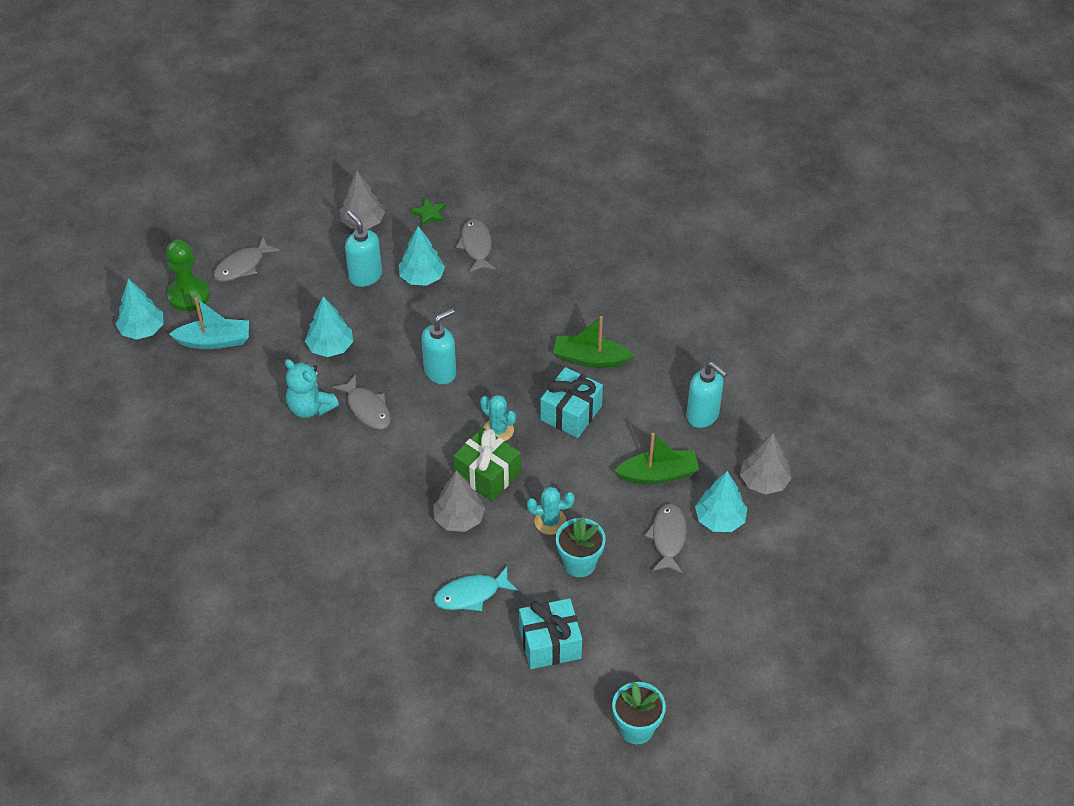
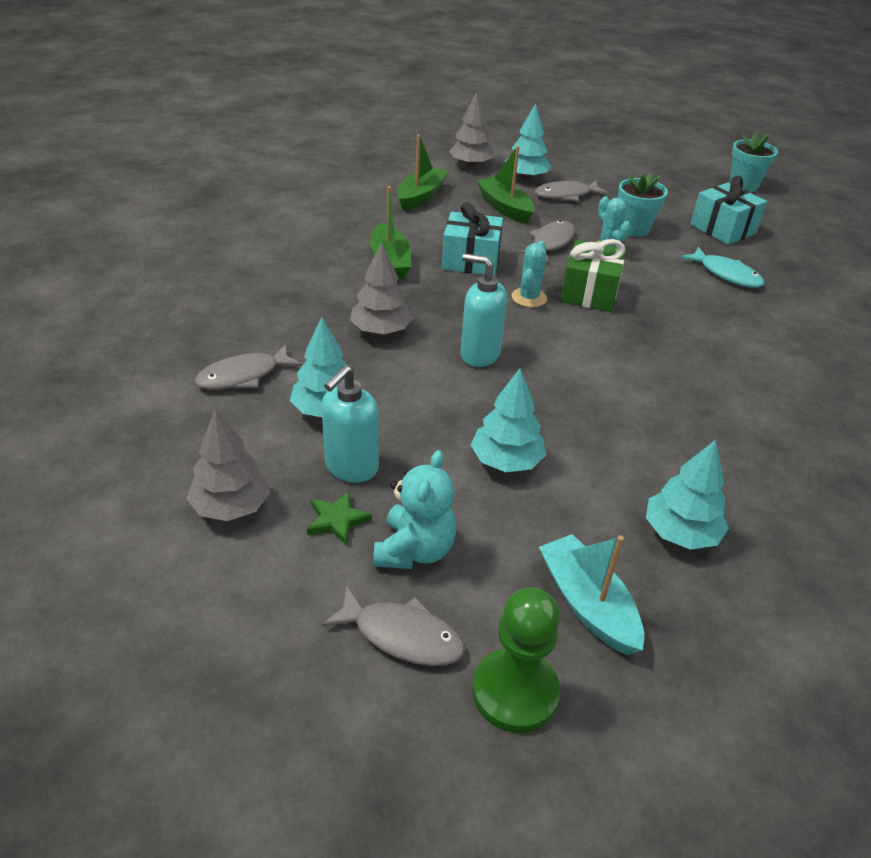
camera: 115 degrees left, 10 degrees down
turquoise tree [116,279,164,340] -> turquoise tree moved to [646,440,729,550]
turquoise teddy bear [285,359,339,418] -> turquoise teddy bear moved to [373,450,457,569]
grey fish [332,374,391,430] -> grey fish moved to [520,220,575,262]
green star [410,198,446,227] -> green star moved to [307,491,372,545]
grey tree [433,470,485,532] -> grey tree moved to [350,242,413,335]
turquoise soap dispenser [687,362,728,428] -> green boat [397,134,448,211]

